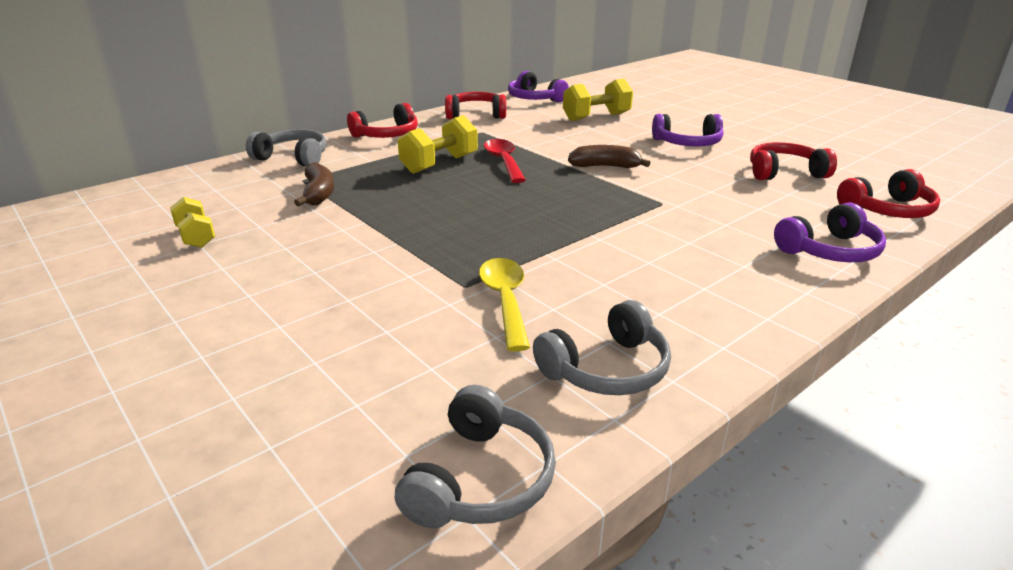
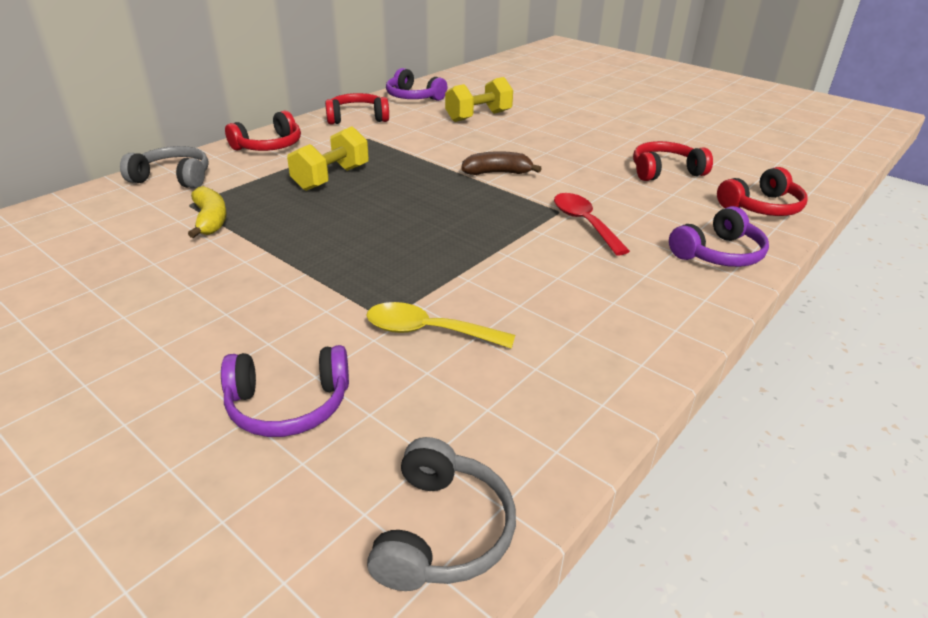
camera: 10 degrees left, 5 degrees up
yellow dumbbell [170,197,215,248] -> none
brown banana [294,162,334,206] -> yellow banana [188,186,227,238]
yellow spoon [479,258,530,351] -> yellow spoon turned 60 degrees counterclockwise [366,302,515,349]
red spoon [484,139,526,183] -> red spoon moved to [554,193,630,256]
grey headphones [533,300,671,395] -> none
purple headphones [652,114,723,147] -> purple headphones moved to [221,345,349,437]

